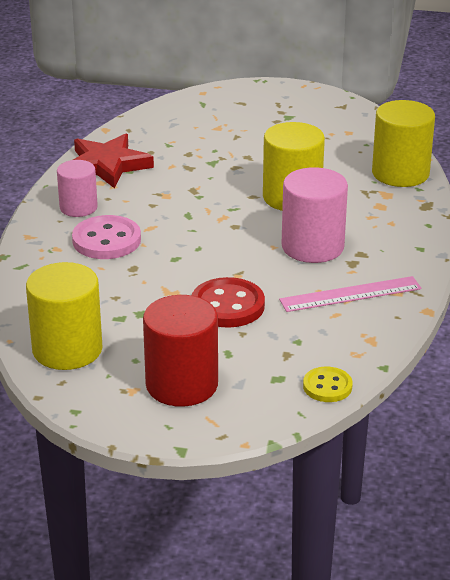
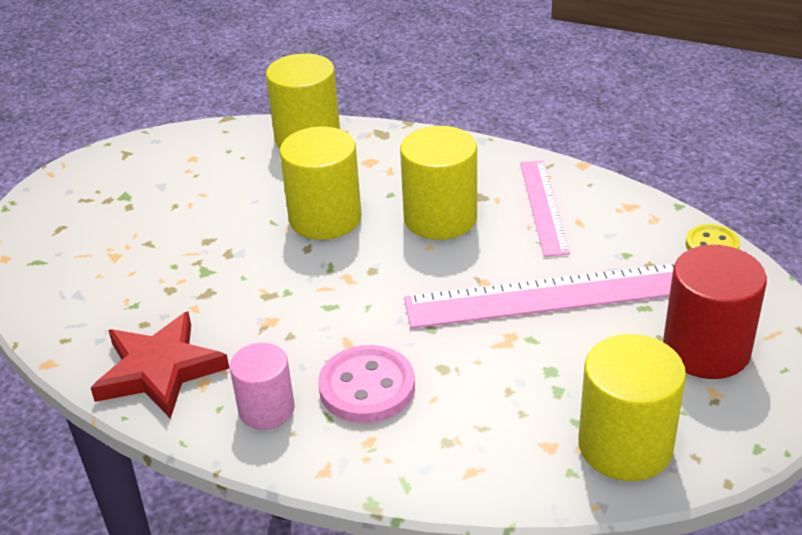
camera: 75 degrees left, 5 degrees up
red button [192,277,265,328] -> pink ruler [404,263,675,329]
pink cylinder [282,167,348,263] -> yellow cylinder [400,126,477,240]

